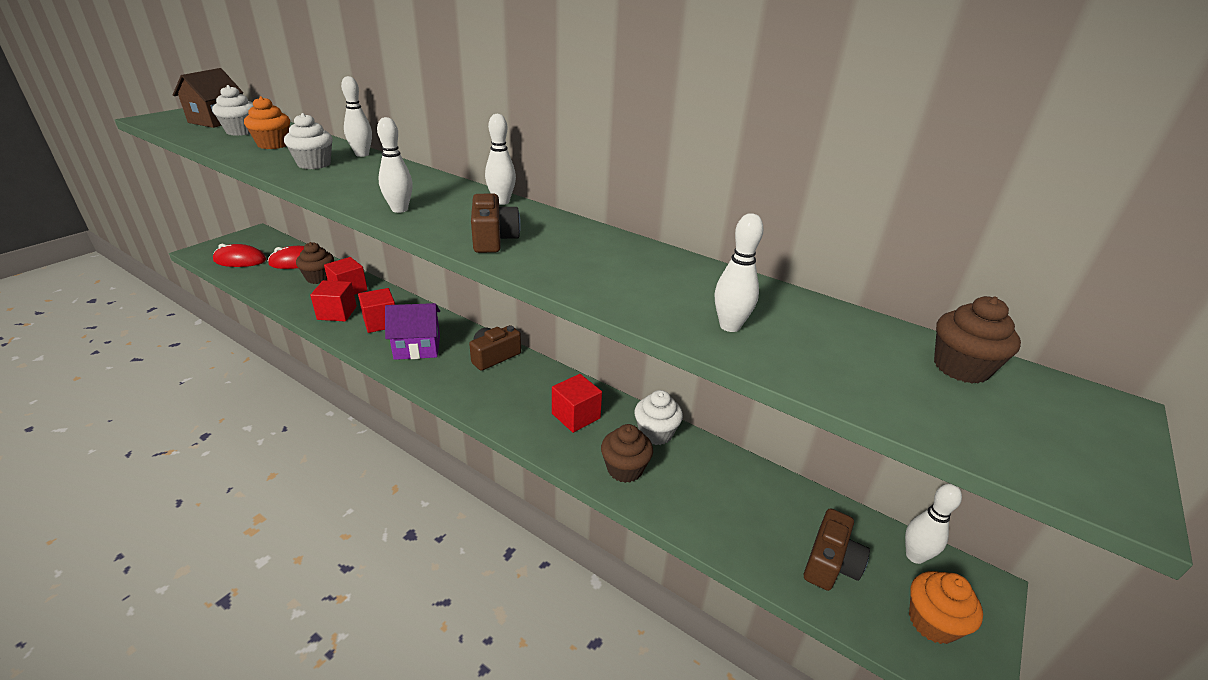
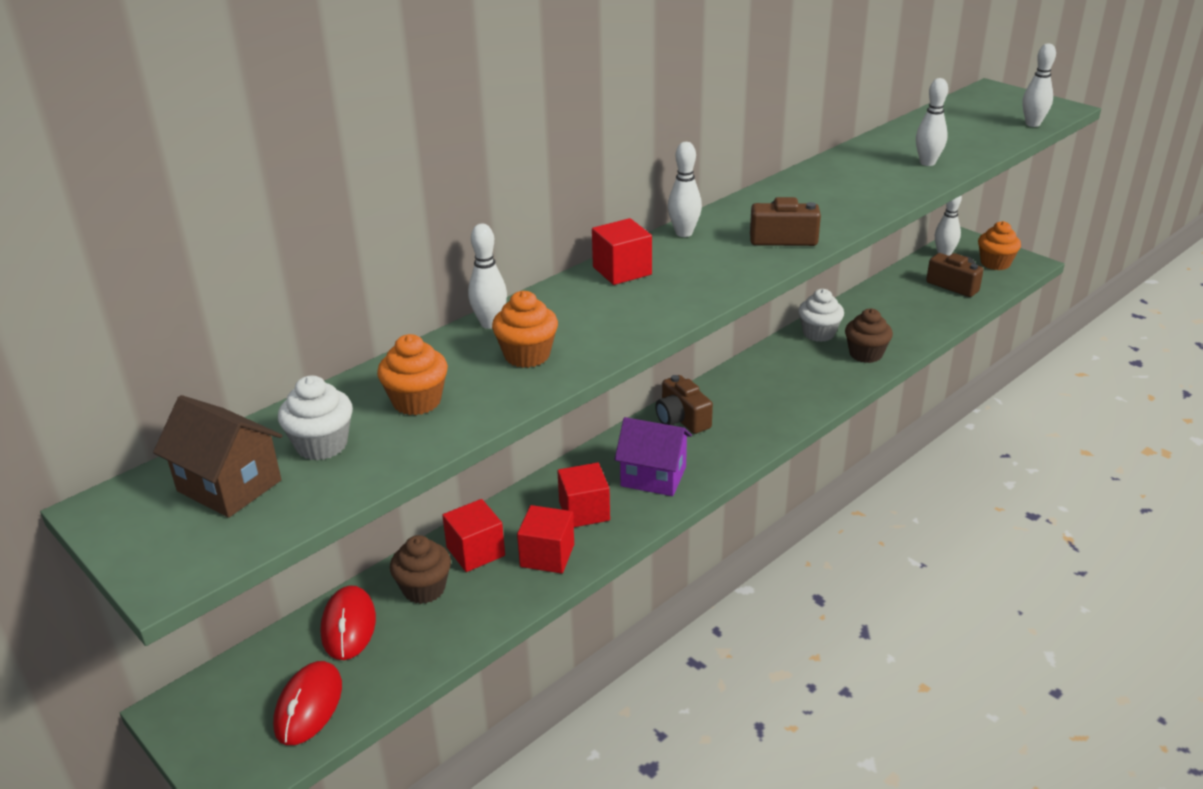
camera: 75 degrees left, 0 degrees up
white cupcake [284,113,333,169] -> orange cupcake [492,291,558,368]
white bowling pin [377,117,413,213] -> white bowling pin moved to [1022,43,1056,127]
purple house [385,303,440,360] -> purple house turned 75 degrees counterclockwise [615,417,692,496]
red cube [552,374,602,433] -> red cube moved to [592,218,652,285]
brown cupcake [934,296,1021,384] -> none

